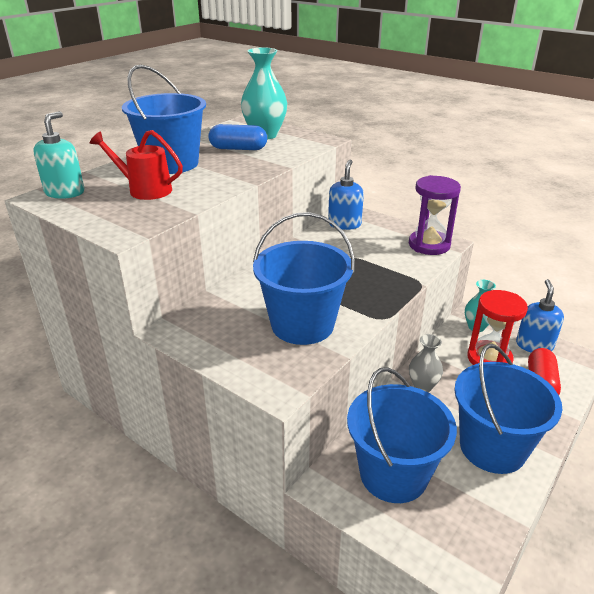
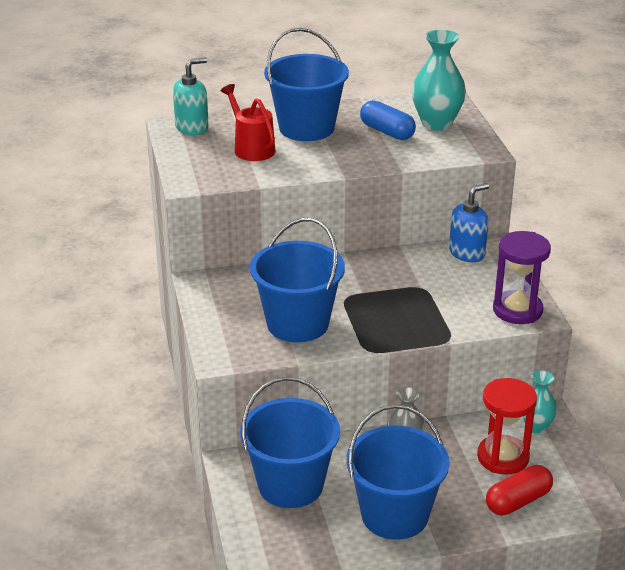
camera: 40 degrees right, 0 degrees up
blue soap dispenser [516,279,564,352] -> none

